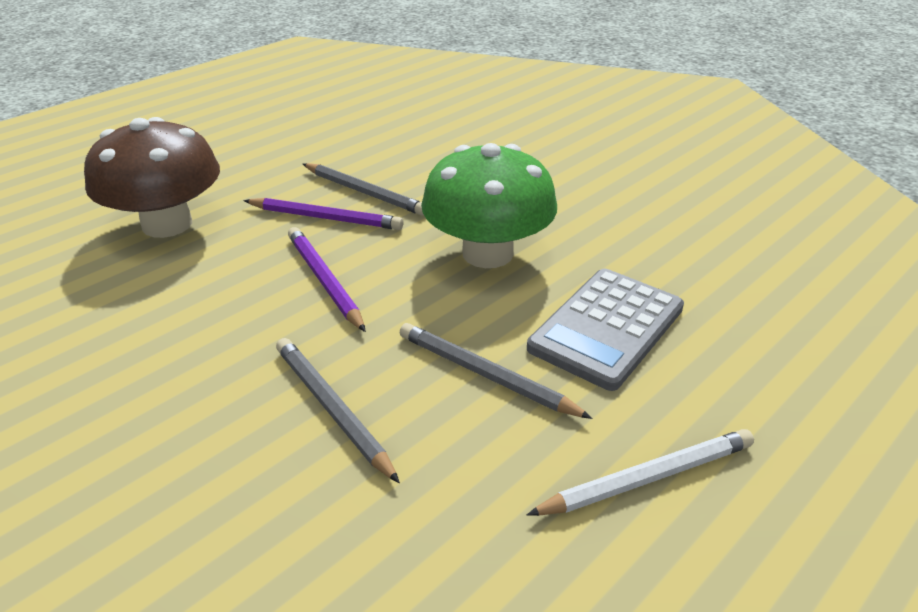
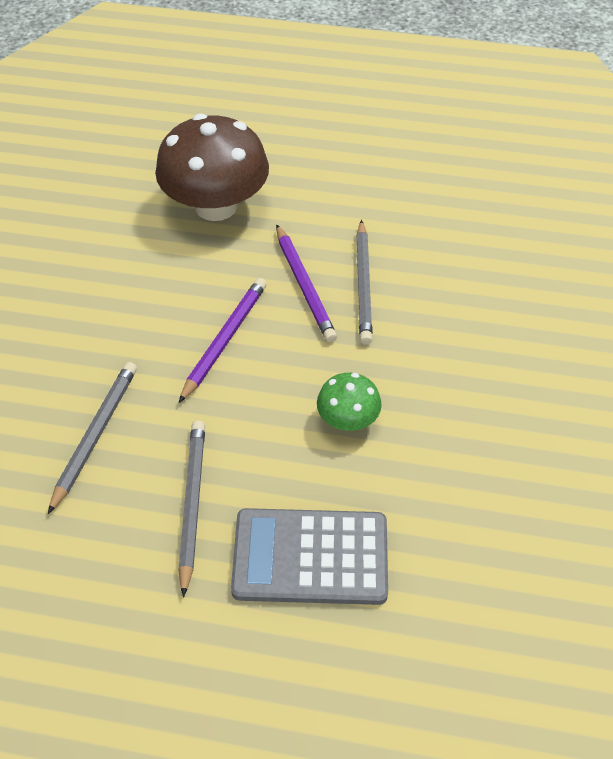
camera: 55 degrees right, 15 degrees up
green mushroom [421,143,557,268] -> green mushroom [317,373,382,431], size x0.49
white pencil [527,429,754,516] -> none

